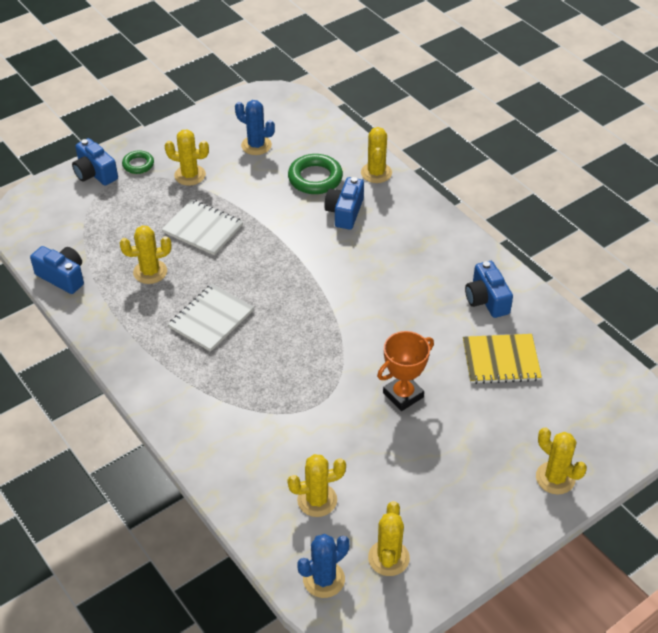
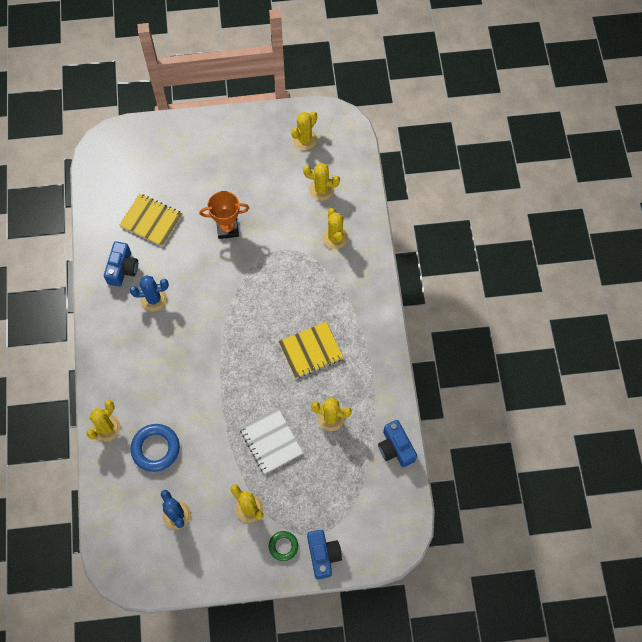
camera: 150 degrees left, 20 degrees up
white notebook [168,284,254,352] -> yellow notebook [278,322,344,379]
green ring [288,154,343,194] -> blue ring [131,424,180,472]
blue cactus [297,534,350,598] -> blue cactus moved to [130,275,169,311]
blue camera [324,177,364,230] -> none
yellow cactus [536,427,587,495] -> yellow cactus moved to [322,208,348,249]

